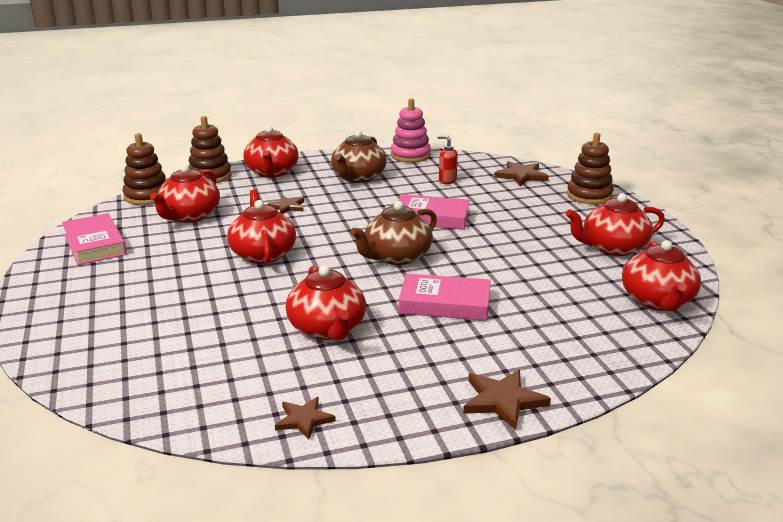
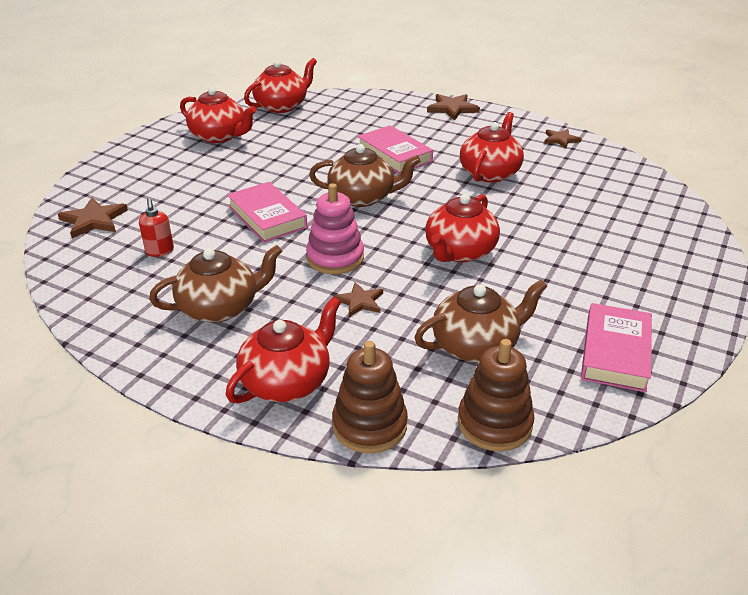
camera: 135 degrees left, 10 degrees up
red teapot [150,165,220,223] -> brown teapot [415,279,547,362]
pink stacking toy [391,99,431,163] -> pink stacking toy moved to [306,183,364,274]
brown stacking toy [567,133,614,204] -> none

